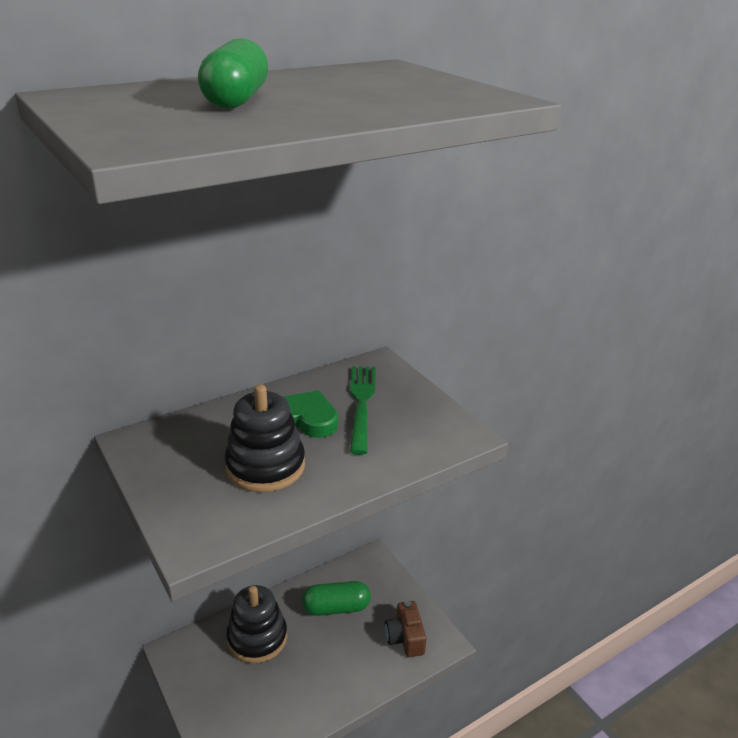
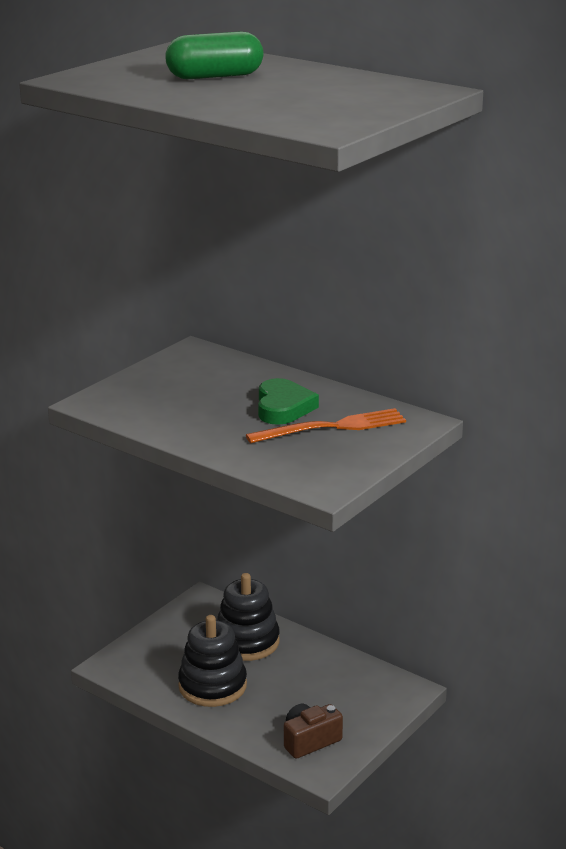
camera: 70 degrees right, 5 degrees down
black stacking toy [225,384,305,492] -> black stacking toy moved to [178,615,247,707]
green capsule [302,581,371,616] -> none
green fork [350,366,376,455] -> orange fork [246,408,406,443]

